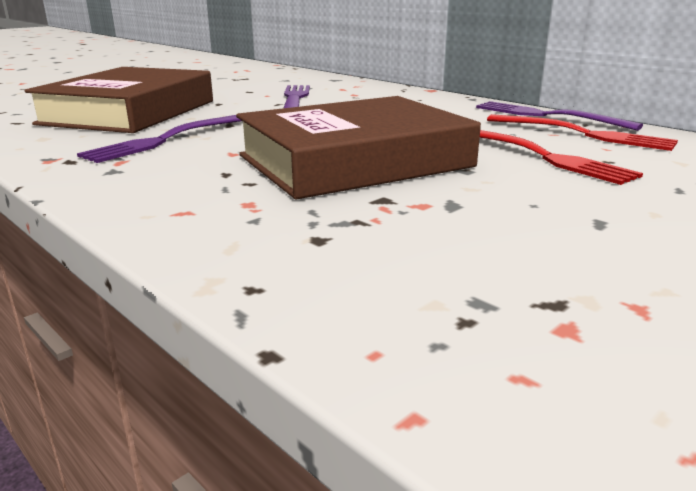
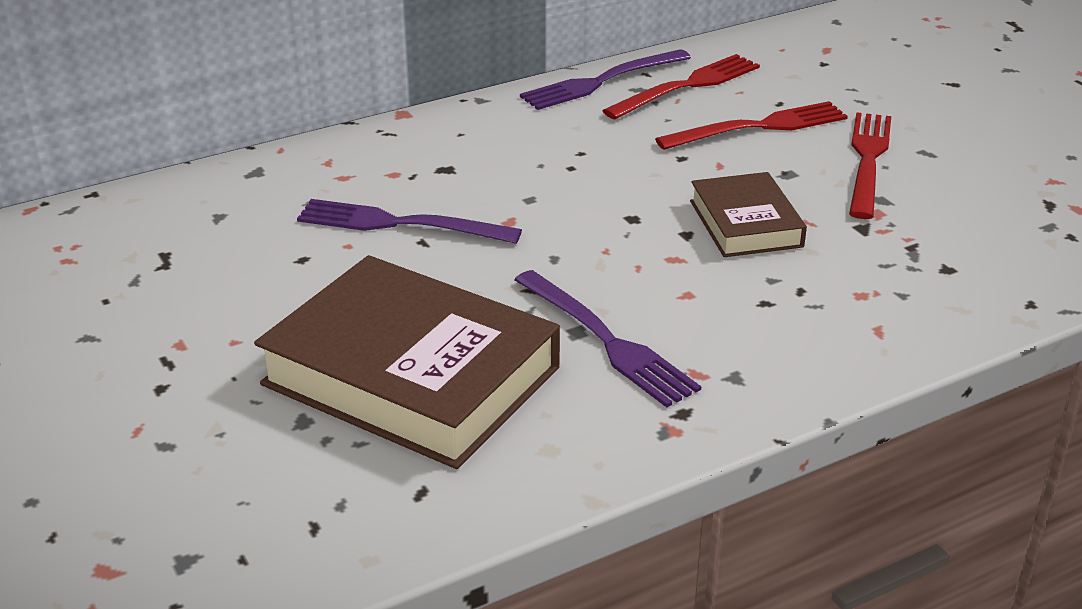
camera: 75 degrees left, 10 degrees up
brown book [236,96,481,199] -> brown book [690,172,807,257], size x0.53
none -> red fork [849,112,891,219]

